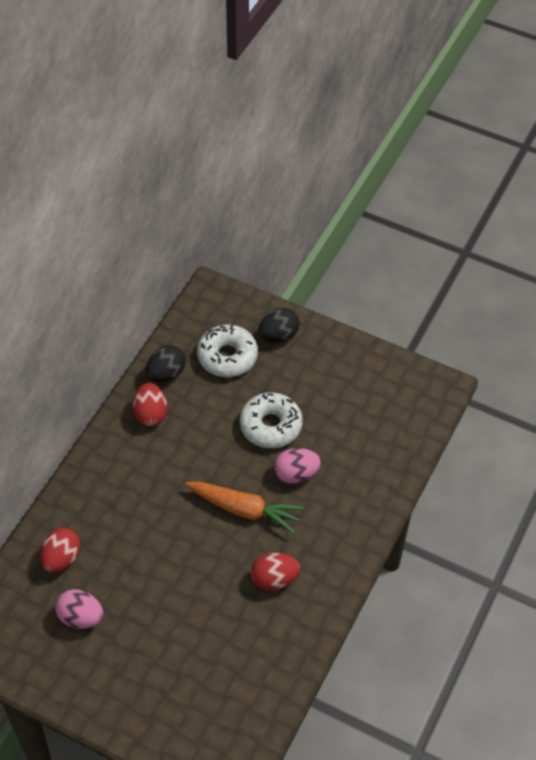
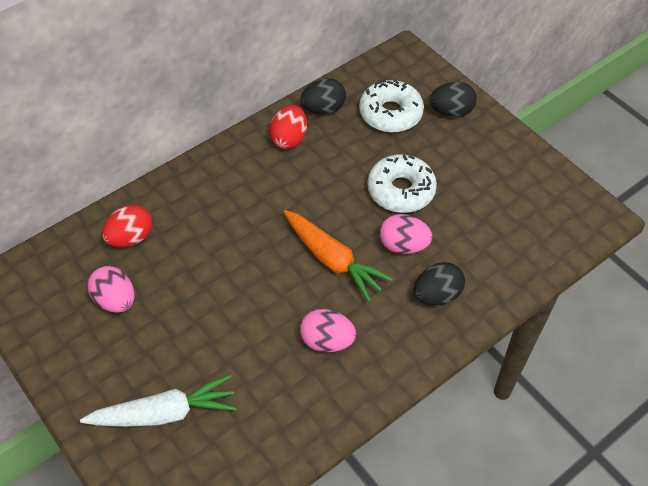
camera: 25 degrees right, 0 degrees up
red egg [251,553,300,591] -> pink egg [300,309,356,352]
none -> white carrot [80,375,237,427]
none -> black egg [414,262,465,305]

